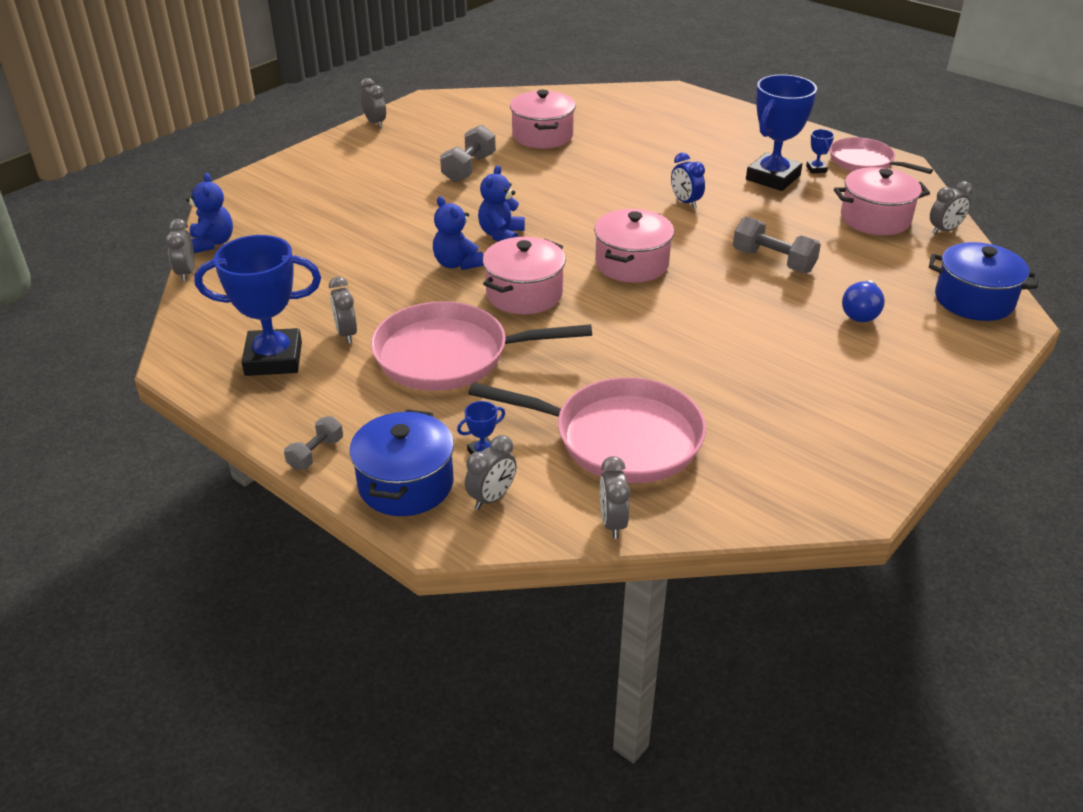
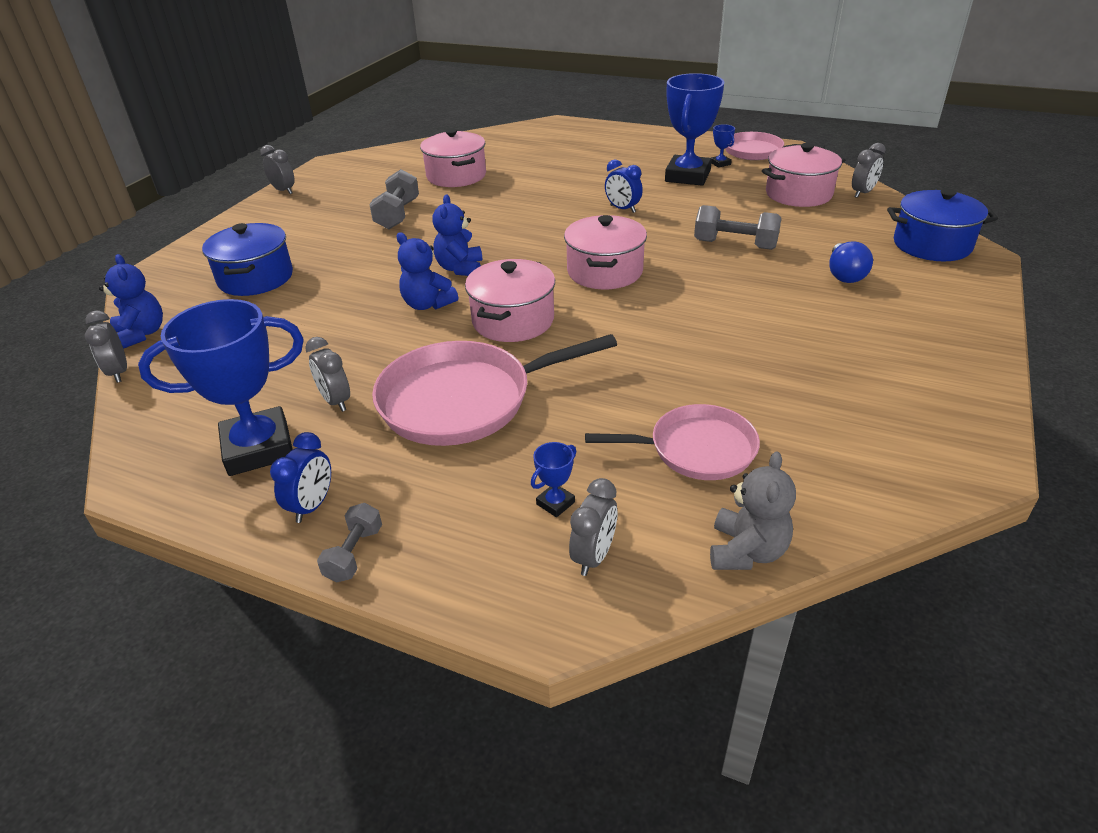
camera: 15 degrees left, 0 degrees up
blue pot [350,409,454,516] -> blue pot moved to [202,223,293,296]
pink pan [468,377,706,483] -> pink pan [585,404,760,480], size x0.63
grey clock [600,456,630,539] -> grey teddy bear [710,451,796,570]
none -> blue clock [270,432,331,523]

